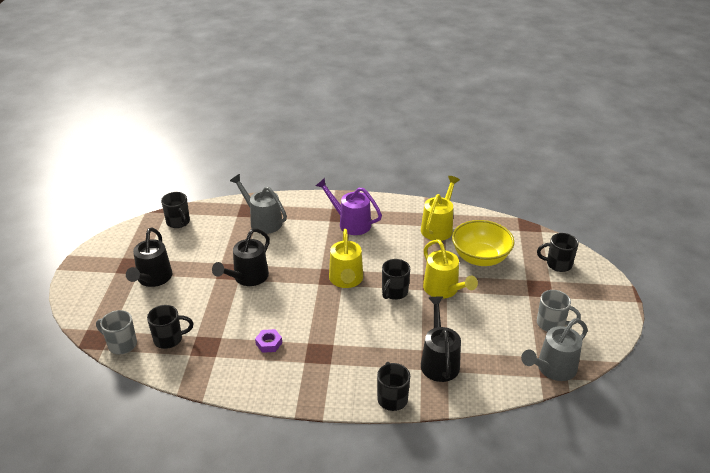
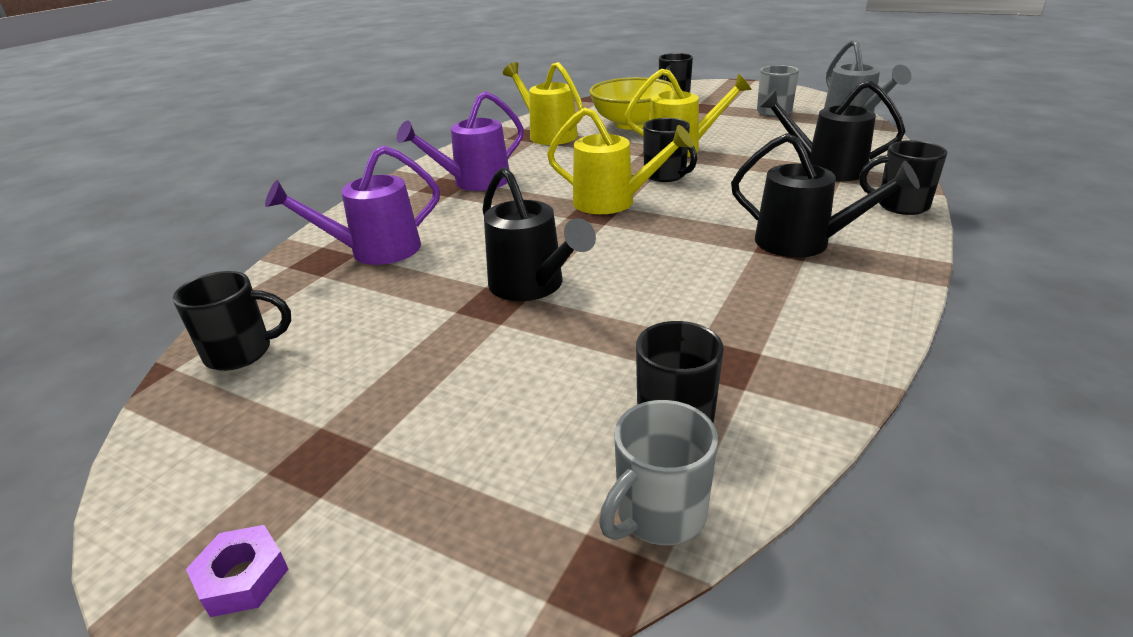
camera: 65 degrees left, 5 degrees down
black watering can [126,228,172,287] -> black watering can moved to [731,133,920,258]
grey watering can [230,174,287,234] -> purple watering can [265,145,440,265]
purple nut [255,329,282,353] -> purple nut moved to [186,525,288,617]

